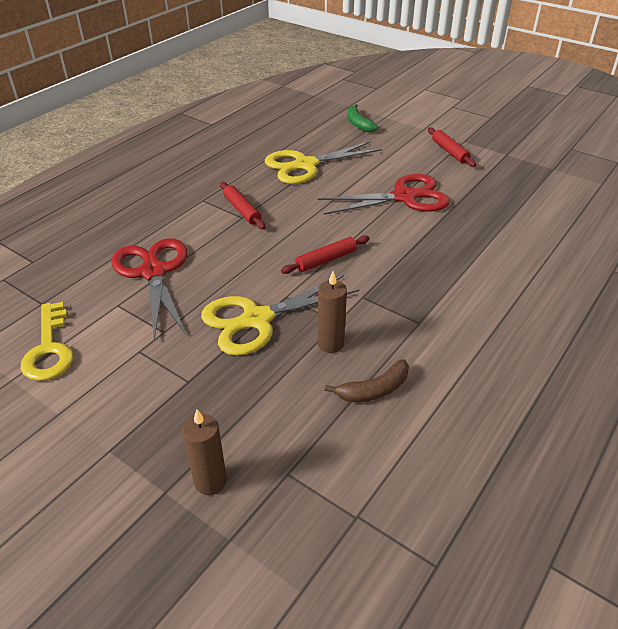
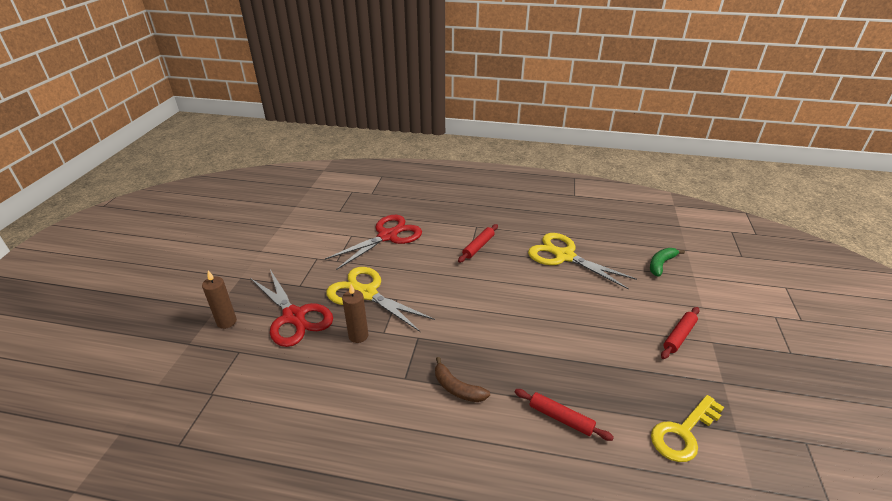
camera: 65 degrees right, 5 degrees down
yellow key [21,302,73,381] -> yellow key moved to [651,395,724,462]
red rolling pin [281,235,370,274] -> red rolling pin moved to [515,389,614,441]
red scissors [317,174,450,215] -> red scissors moved to [250,270,333,347]
brown banana [325,359,409,402] -> brown banana moved to [435,357,490,402]

